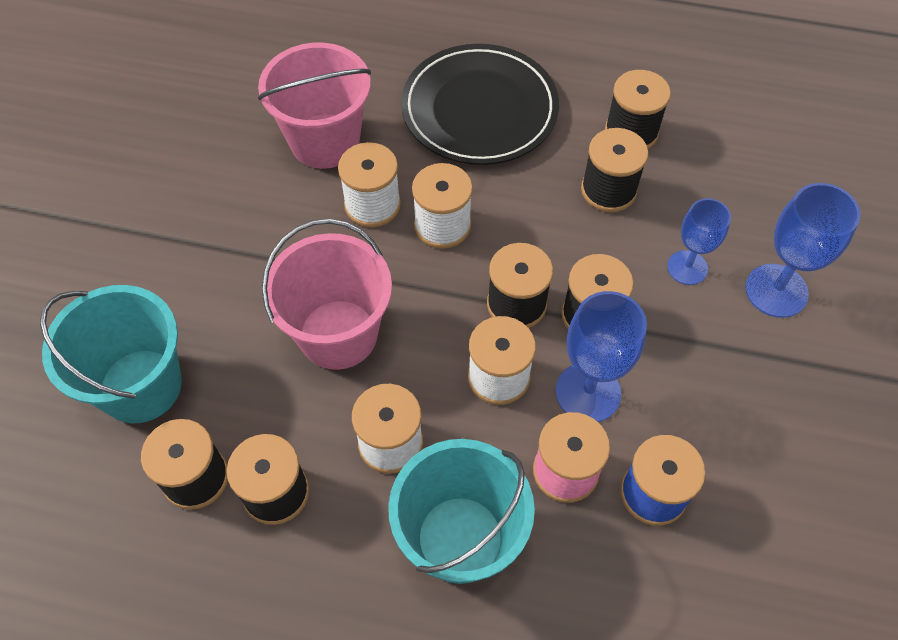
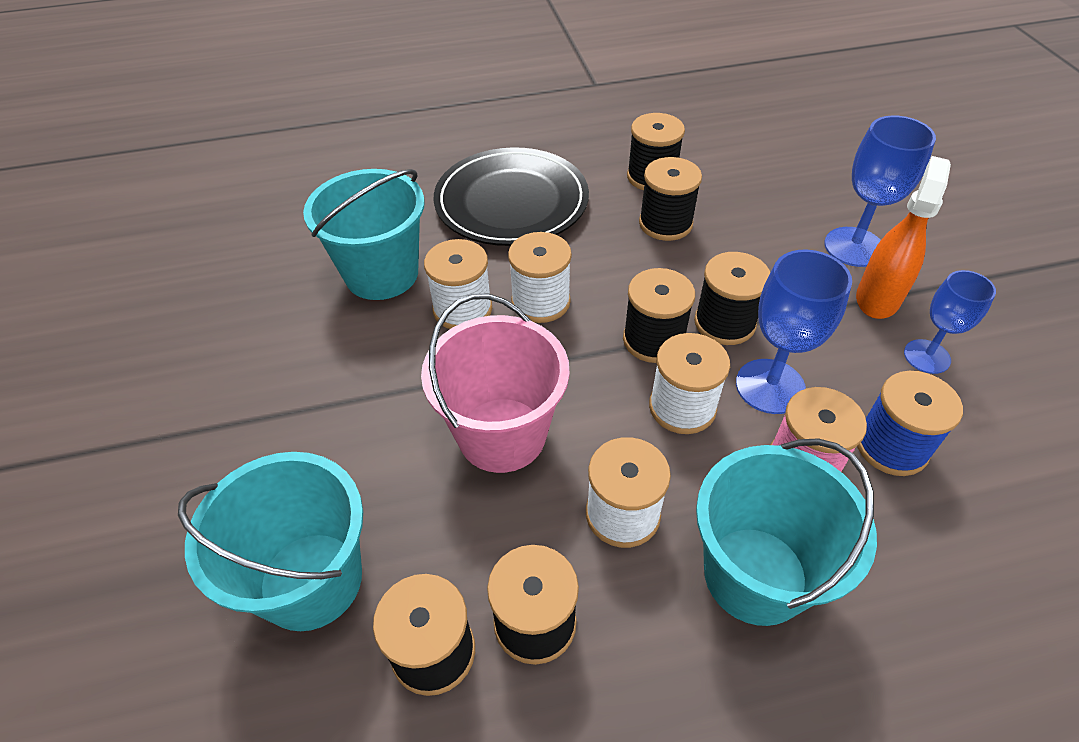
camera: 25 degrees left, 10 degrees down
pink bucket [258,43,371,169] -> turquoise bucket [303,169,425,300]
blue goblet [667,198,731,285] -> blue goblet moved to [904,270,996,374]
none -> orange spray bottle [856,156,951,319]

